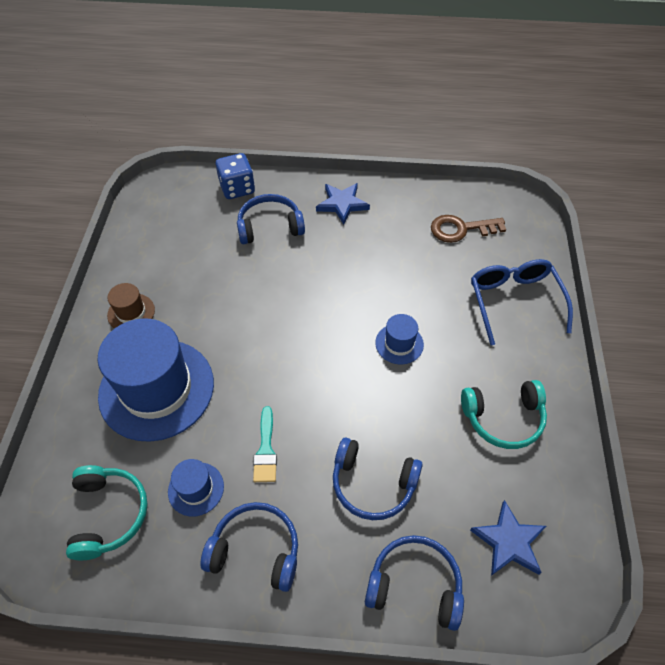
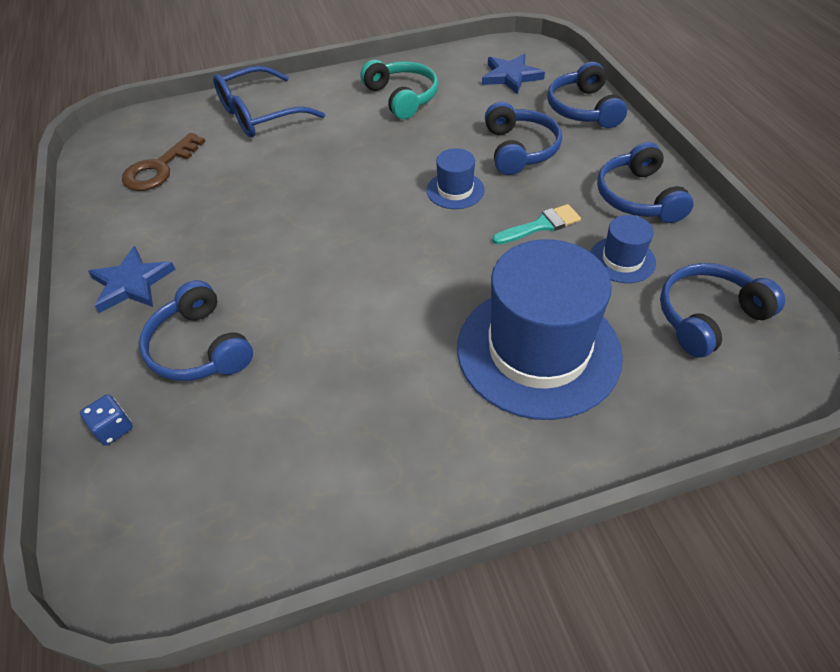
camera: 110 degrees left, 5 degrees down
turquoise headphones [66,465,148,560] -> blue headphones [660,263,785,358]
brown hat [107,283,155,329] -> none
blue dice [216,153,255,199] -> blue dice [80,394,133,445], size x0.56
blue hat [375,314,424,364] -> blue hat moved to [427,149,485,209]
brown key [431,215,506,243] -> brown key turned 60 degrees clockwise [122,133,205,191]

